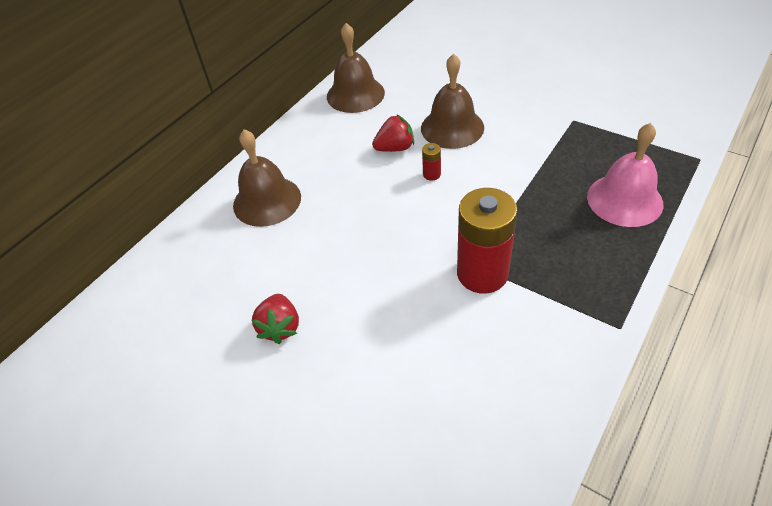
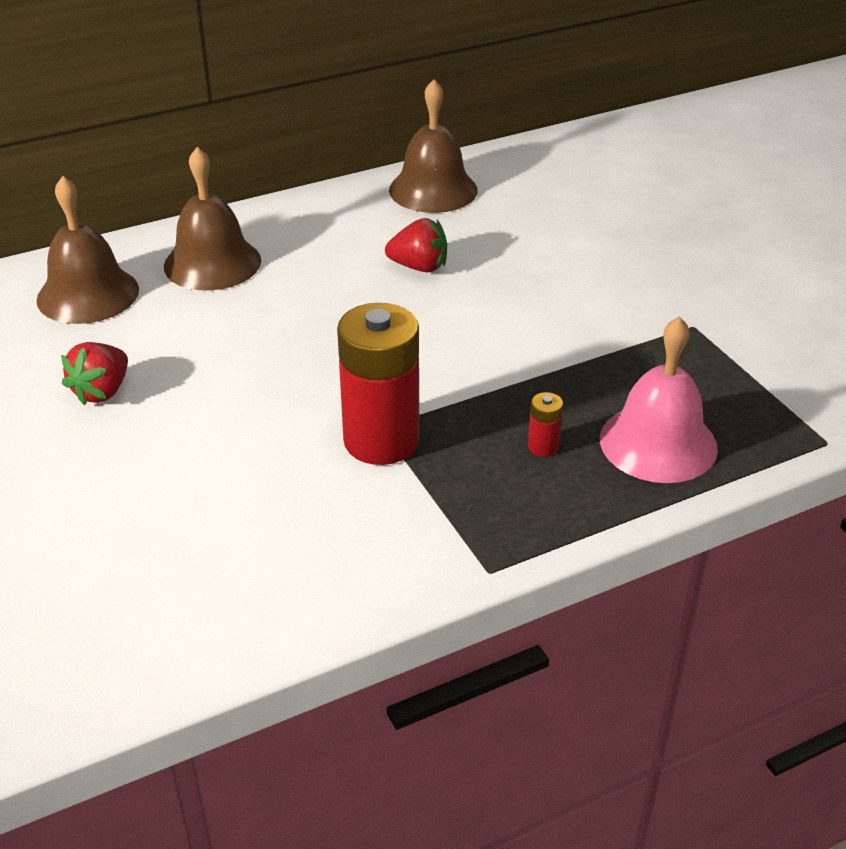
camera: 25 degrees right, 10 degrees down
brown bell [421,53,484,149] -> brown bell moved to [36,176,139,324]
red battery [422,143,441,181] -> red battery moved to [528,392,563,457]

